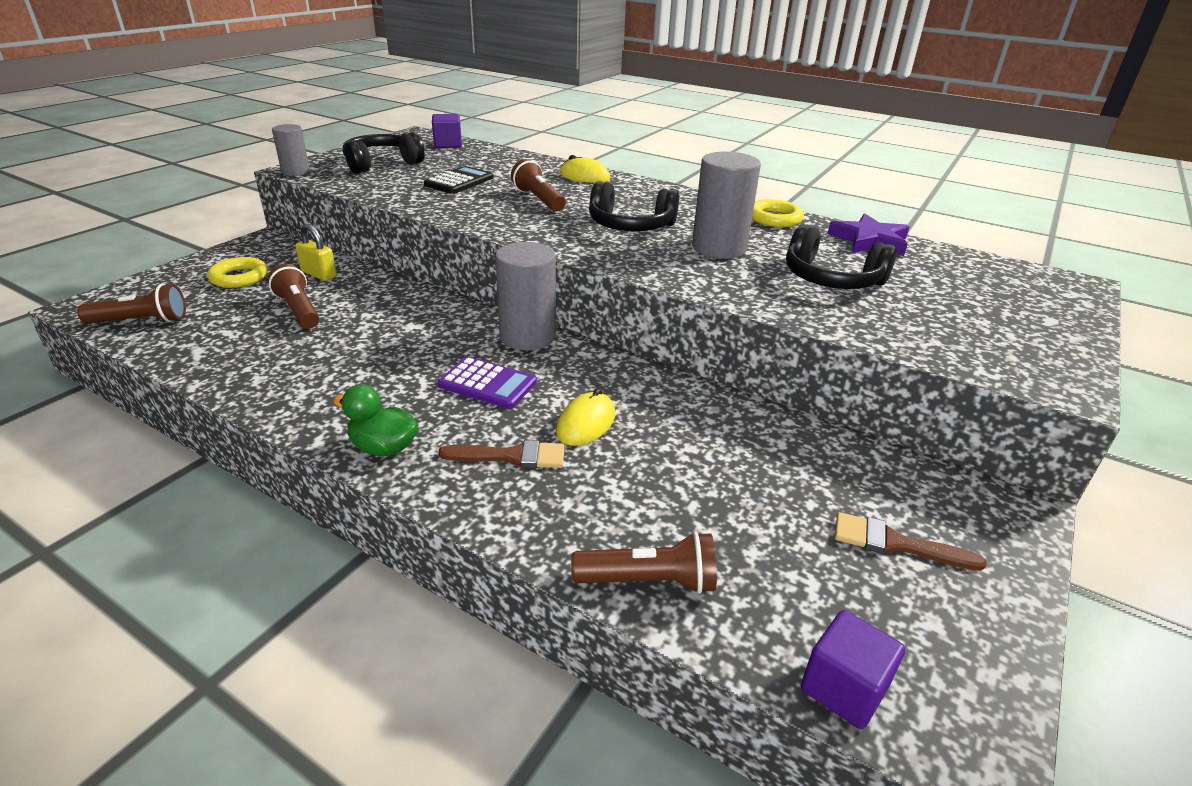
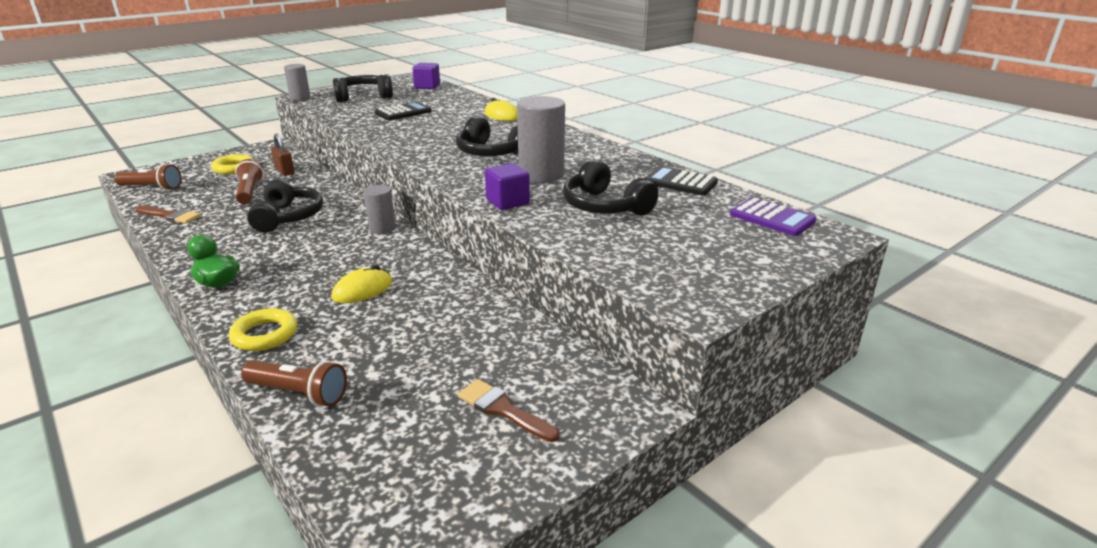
camera: 20 degrees right, 5 degrees down
yellow padlock [295,224,337,281] -> brown padlock [271,133,295,176]
purple calculator [438,357,537,409] -> purple calculator moved to [730,197,816,236]
brown brush [438,440,565,468] -> brown brush moved to [135,206,201,224]
grey cylinder [495,242,556,350] -> grey cylinder [364,185,396,234], size x0.60
brown flashlight [511,159,566,212] -> none
yellow ring [752,199,804,227] -> yellow ring moved to [229,308,297,351]
purple cube [801,610,905,729] -> purple cube moved to [485,163,530,210]
purple star [827,213,909,256] -> black calculator [644,166,718,196]
none -> black headphones [247,179,323,232]

